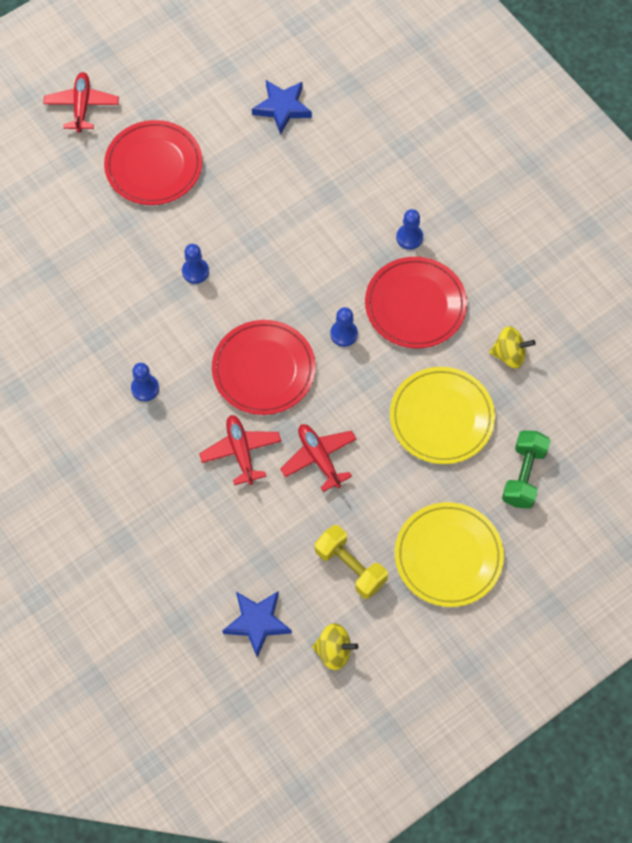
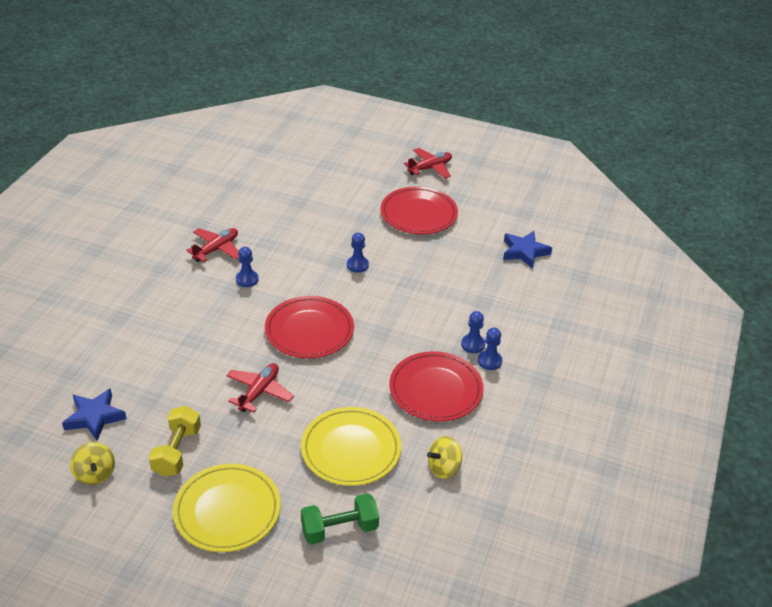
camera: 55 degrees right, 25 degrees down
red plane [199,415,281,485] -> red plane moved to [186,228,239,262]
blue pawn [330,307,358,347] -> blue pawn moved to [461,311,485,353]
yellow spinning top [489,326,536,369] -> yellow spinning top turned 90 degrees clockwise [427,436,462,479]

